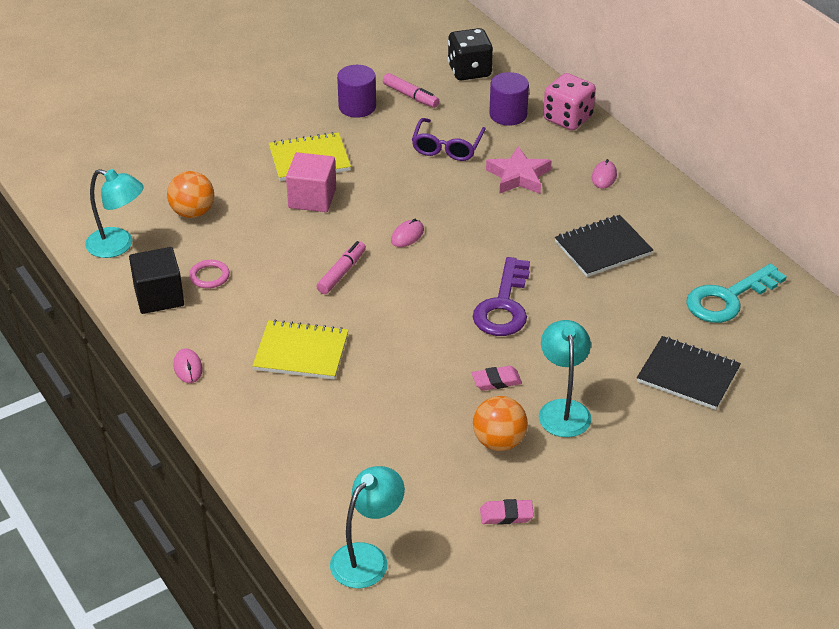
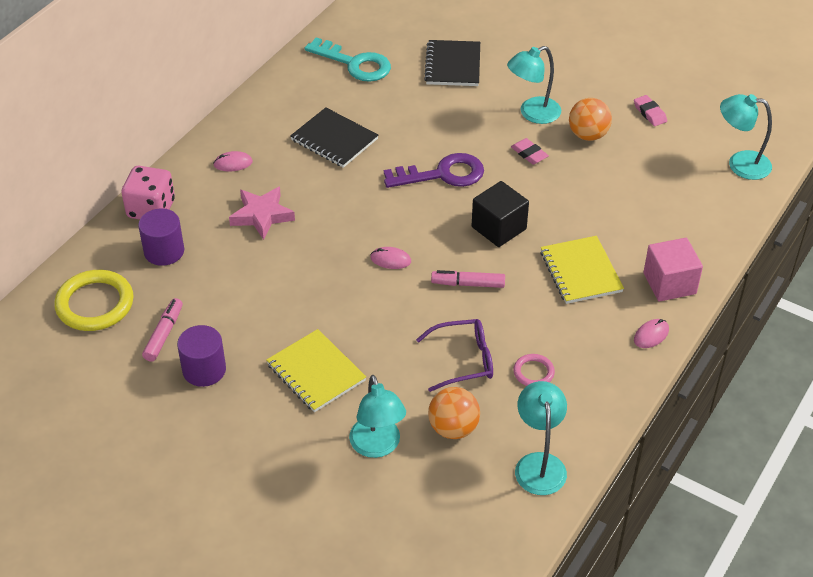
camera: 115 degrees left, 5 degrees up
black cube [129,247,184,314] -> black cube moved to [472,181,529,247]
pink cube [286,152,336,212] -> pink cube moved to [644,238,703,301]
purple glasses [412,118,486,161] -> purple glasses moved to [416,319,493,392]
black dice [448,28,493,80] -> yellow ring [54,270,134,331]
none -> turquoise lamp [349,375,406,458]

